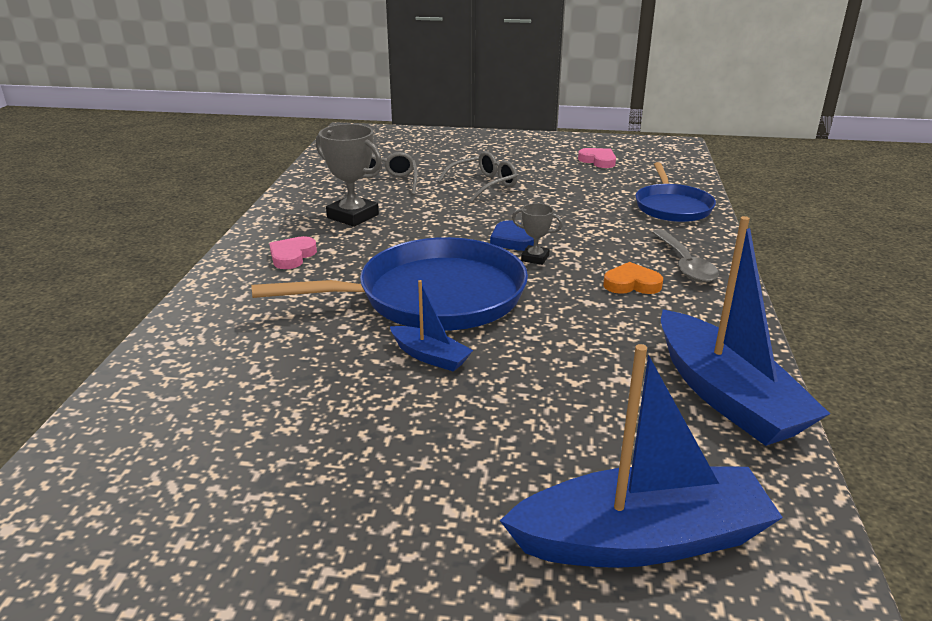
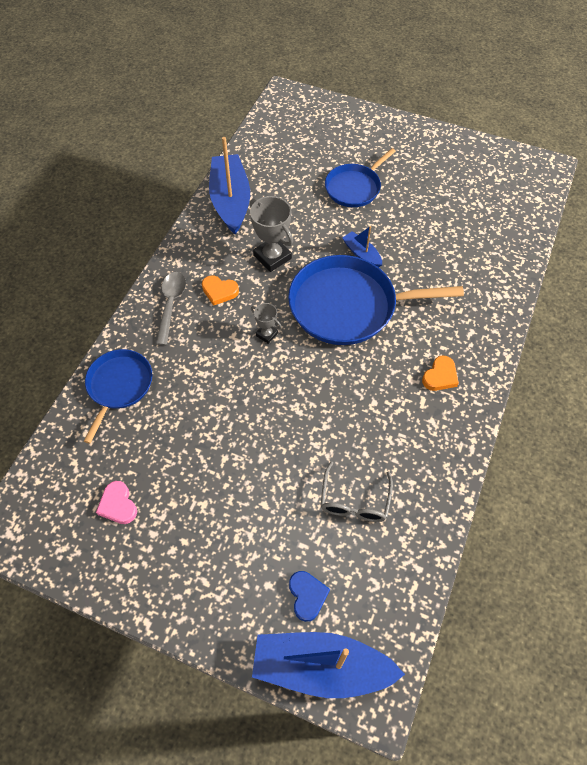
camera: 165 degrees left, 30 degrees up
pink heart [269,236,317,269] -> orange heart [422,356,459,391]
grey trophy [316,124,382,227] -> grey trophy moved to [250,196,293,272]
grey glasses [437,151,517,202] -> none
blue heart [490,220,534,251] -> blue heart moved to [289,571,330,622]
blue boat [500,344,783,568] -> blue boat moved to [252,632,405,698]
none -> blue pan [325,148,396,207]

